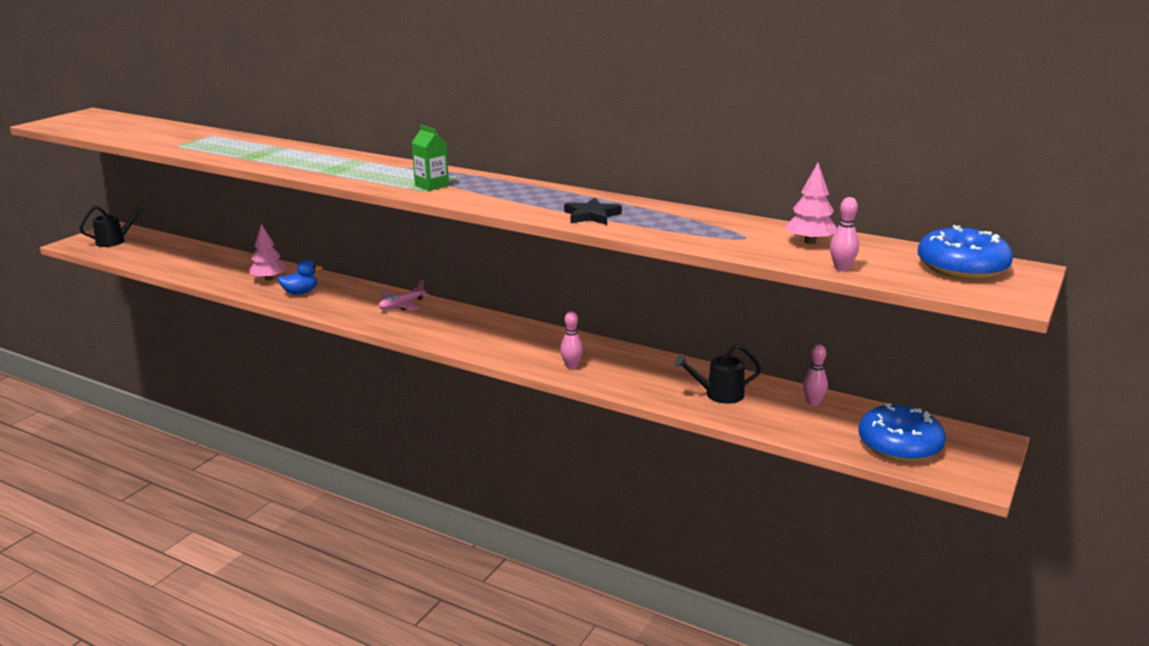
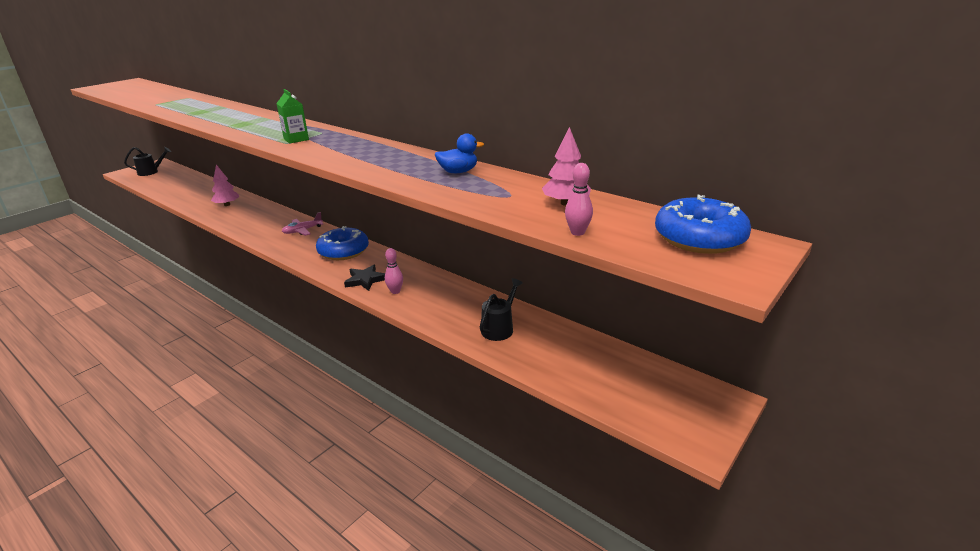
camera: 10 degrees right, 5 degrees up
blue duck [277,259,323,295] -> blue duck moved to [435,133,484,173]
black star [564,198,622,225] -> black star moved to [344,264,385,291]
black watering can [674,344,761,404] -> black watering can turned 120 degrees clockwise [480,278,523,341]
pink bowling pin [803,345,828,406] -> none
blue donut [858,403,946,462] -> blue donut moved to [316,226,369,260]

